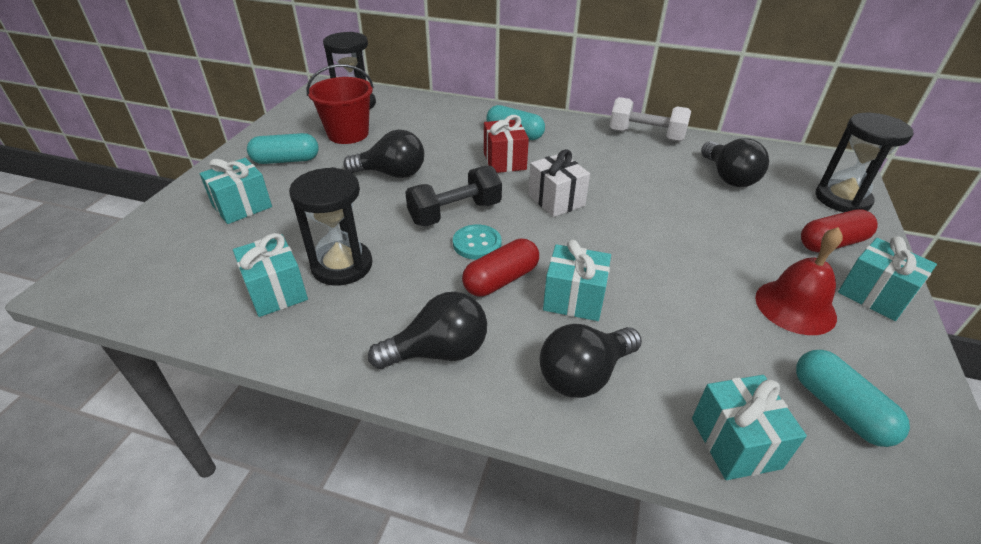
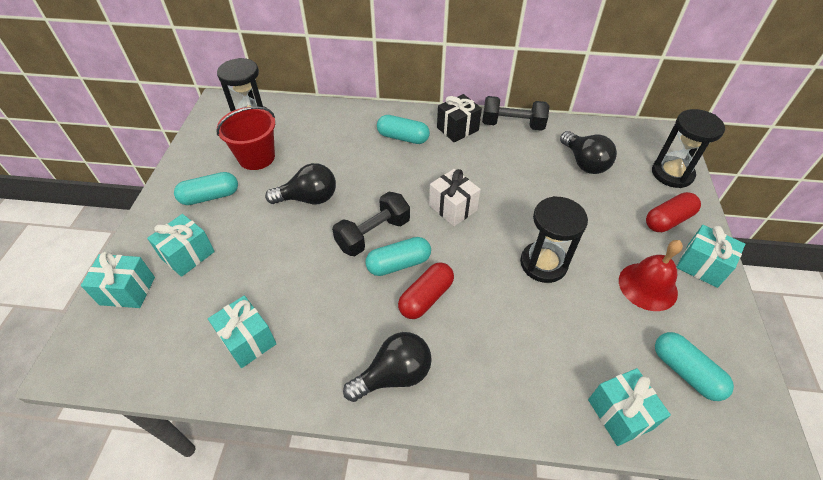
camera: 10 degrees left, 10 degrees up
black hourglass [289,167,372,286] -> black hourglass moved to [520,196,588,283]
turquoise button [453,224,502,260] -> turquoise capsule [365,237,431,276]
red gift [484,115,529,173] -> none
black light bulb [540,324,642,398] -> none
turquoise gift [543,240,611,321] -> turquoise gift moved to [81,251,155,308]
white dumbbell [610,97,691,142] -> black dumbbell [482,96,549,131]
none -> black gift [437,94,482,142]

